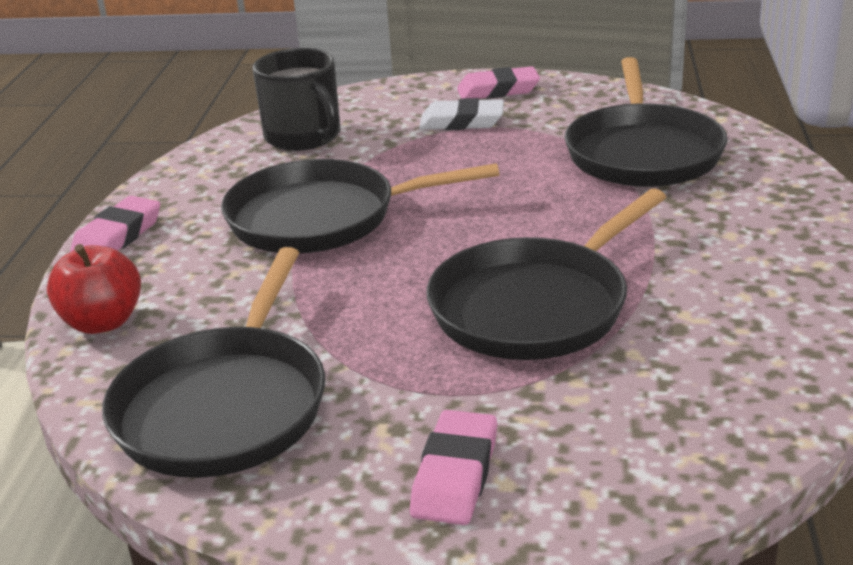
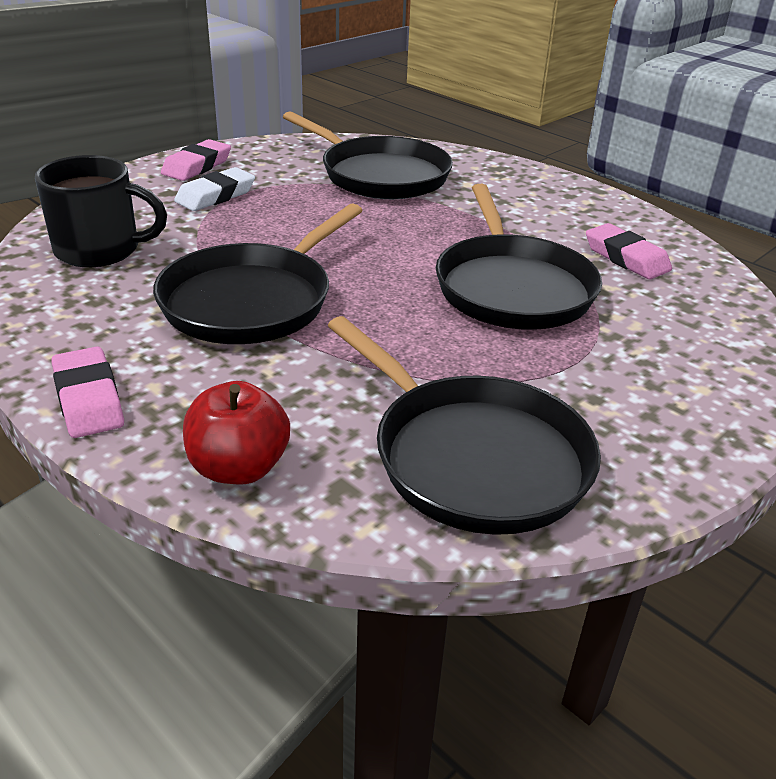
camera: 55 degrees left, 5 degrees up
pink eraser [410,410,497,525] -> pink eraser moved to [586,223,672,279]

